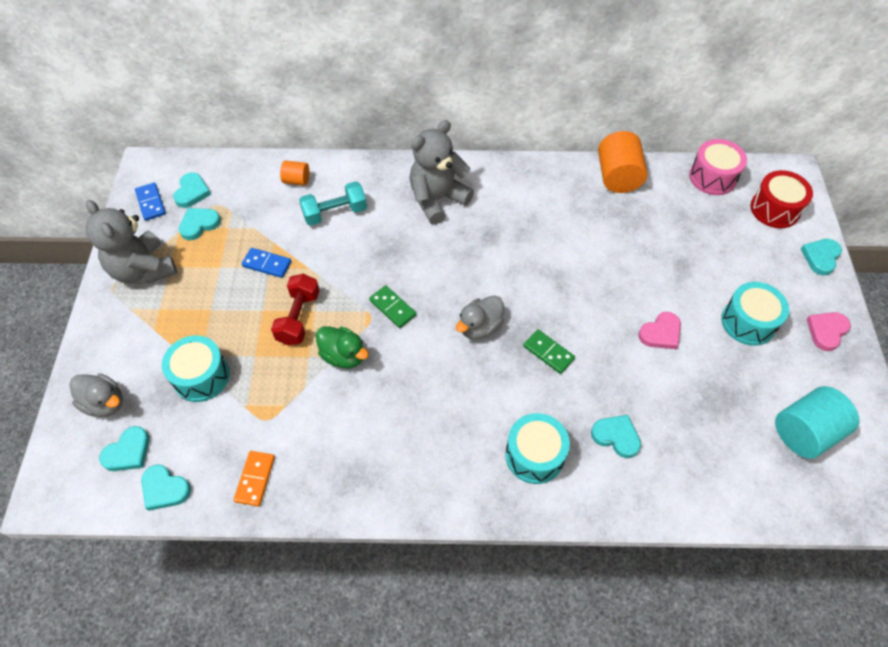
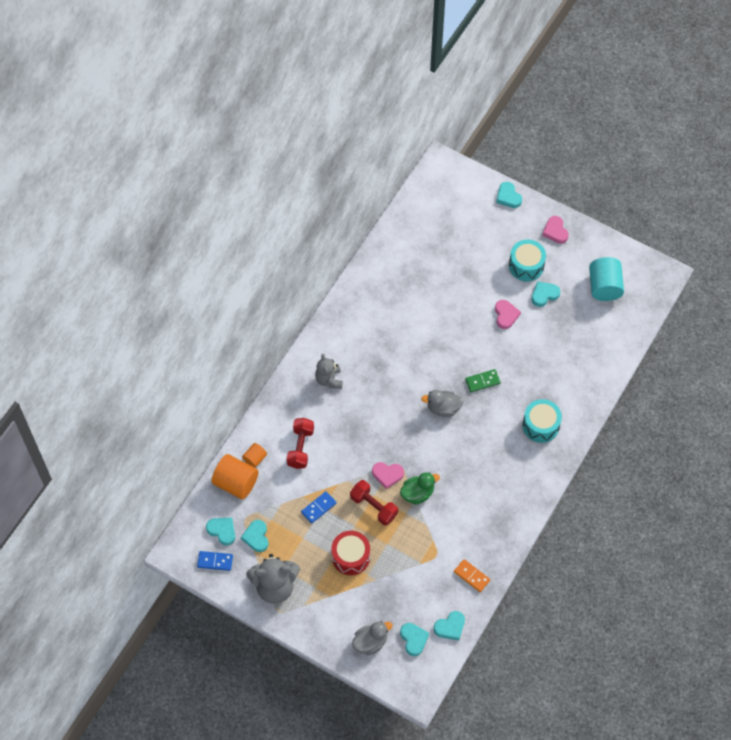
camera: 60 degrees left, 5 degrees up
turquoise drum [162,335,230,402] -> none
turquoise dumbbell [299,181,367,226] -> red dumbbell [286,418,314,469]
green domino [369,285,416,328] -> none
grey teddy bear [409,120,474,225] -> grey teddy bear [315,354,343,389], size x0.62
grey duck [456,295,504,340] -> grey duck turned 105 degrees clockwise [421,390,463,417]
turquoise heart [591,415,641,458] -> turquoise heart moved to [532,281,560,307]
orange cylinder [598,131,648,193] -> orange cylinder moved to [211,454,258,499]
pink drum [689,139,747,195] -> none
red drum [750,170,813,228] -> red drum moved to [331,531,370,575]
none -> pink heart [372,462,404,489]

